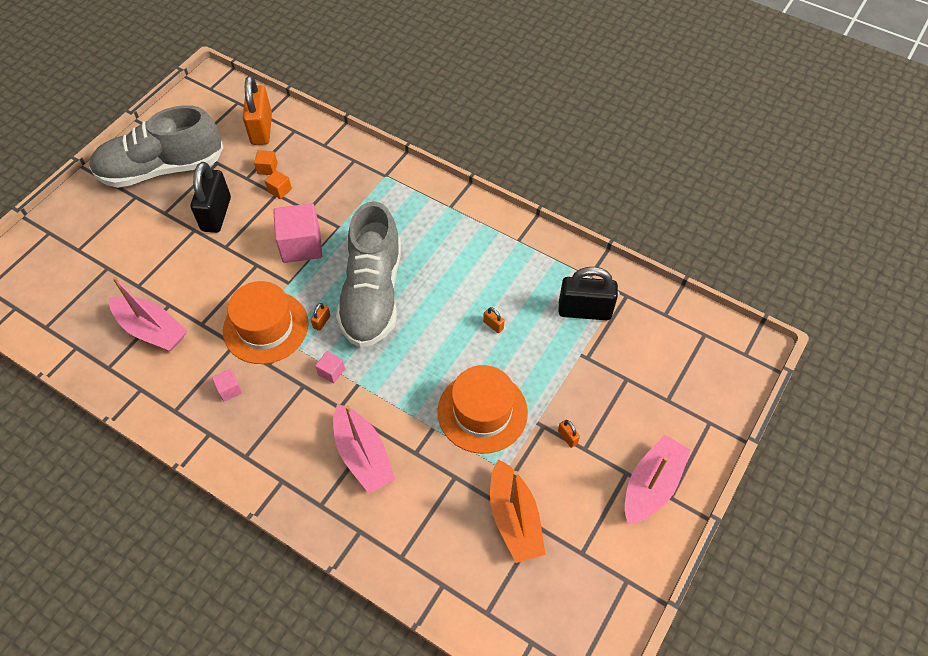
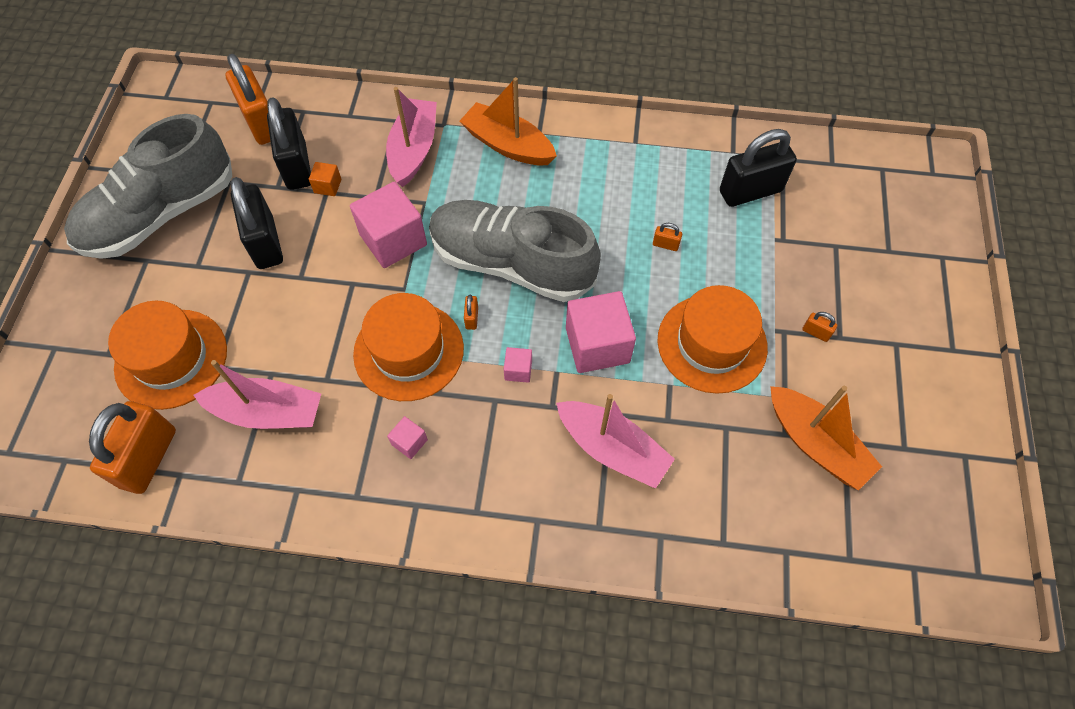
camera: 25 degrees left, 5 degrees up
orange cube [254,150,278,175] -> black padlock [267,97,311,190]
grey shoe [336,201,401,348] -> grey shoe turned 135 degrees clockwise [429,200,601,302]
pink boat [625,435,691,524] -> pink boat moved to [386,87,437,187]
none -> orange padlock [89,401,176,494]
none -> orange hat [108,301,227,410]
none -> orange boat [460,77,557,166]
none -> pink cube [566,291,636,373]

